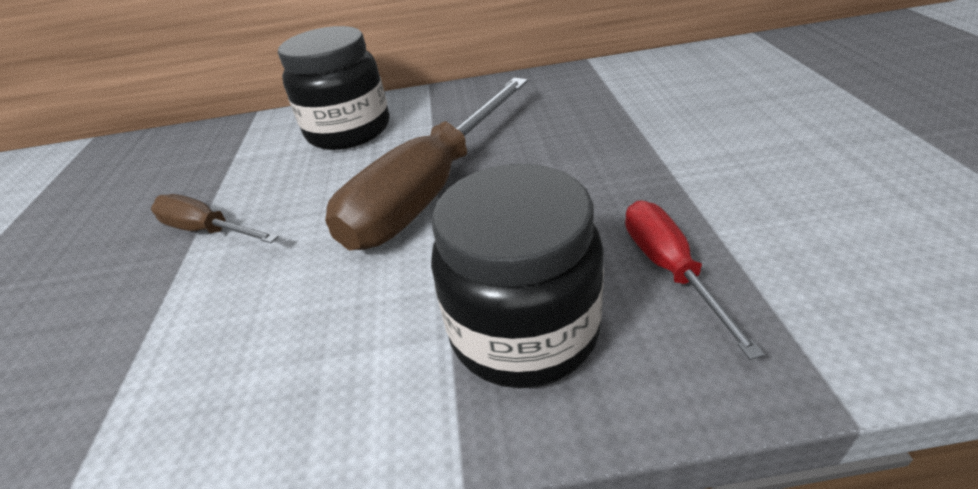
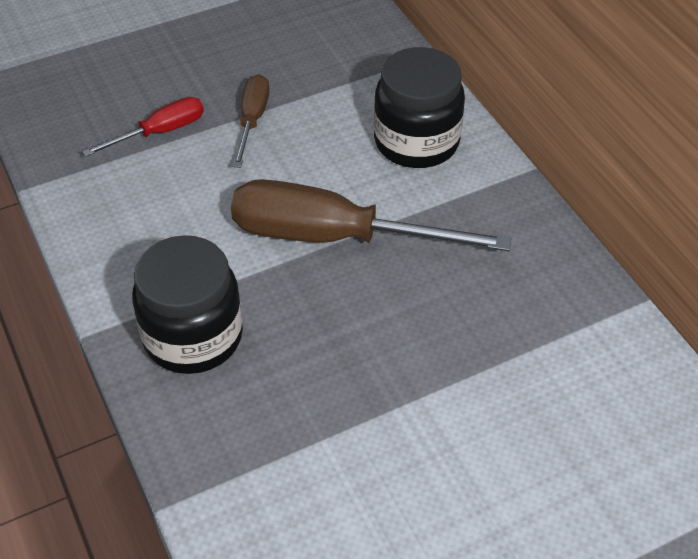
camera: 65 degrees right, 10 degrees up
red screwdriver [625,200,765,360] -> red screwdriver moved to [82,97,204,157]

